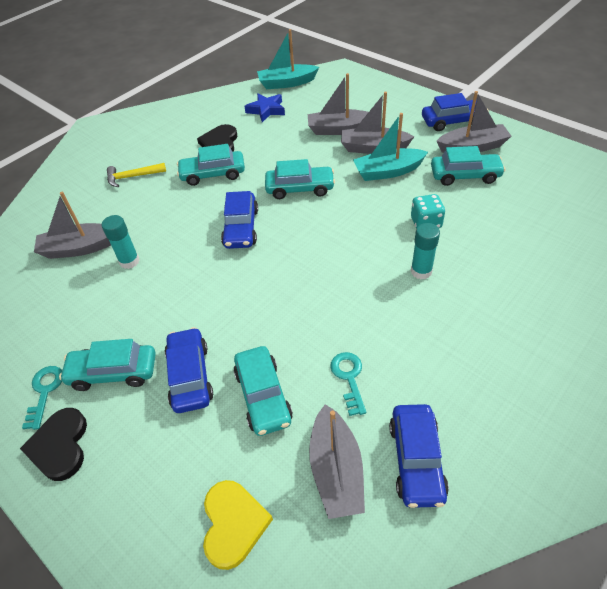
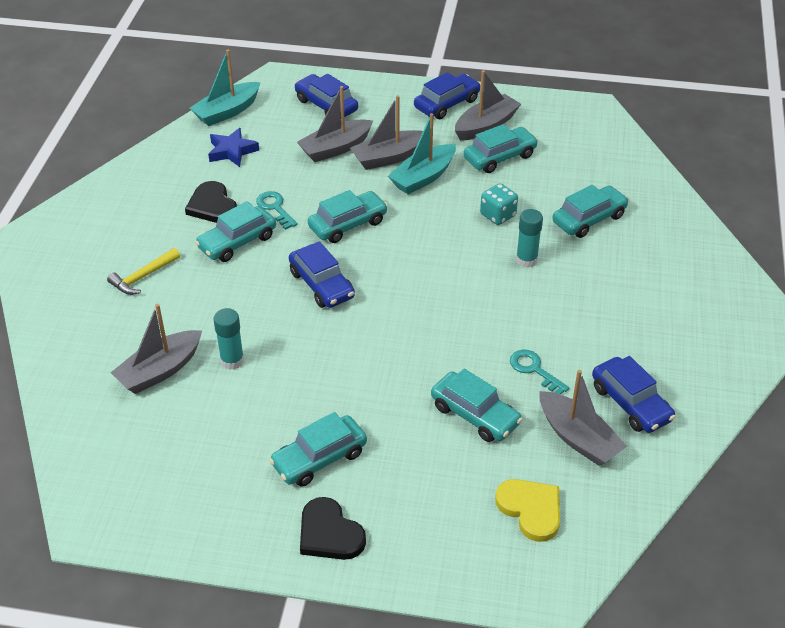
camera: 35 degrees left, 5 degrees down
turquoise key [22,366,62,430] -> turquoise key moved to [256,191,298,230]
blue car [165,327,213,413] -> blue car moved to [294,74,358,117]
none -> turquoise car [552,185,629,238]

